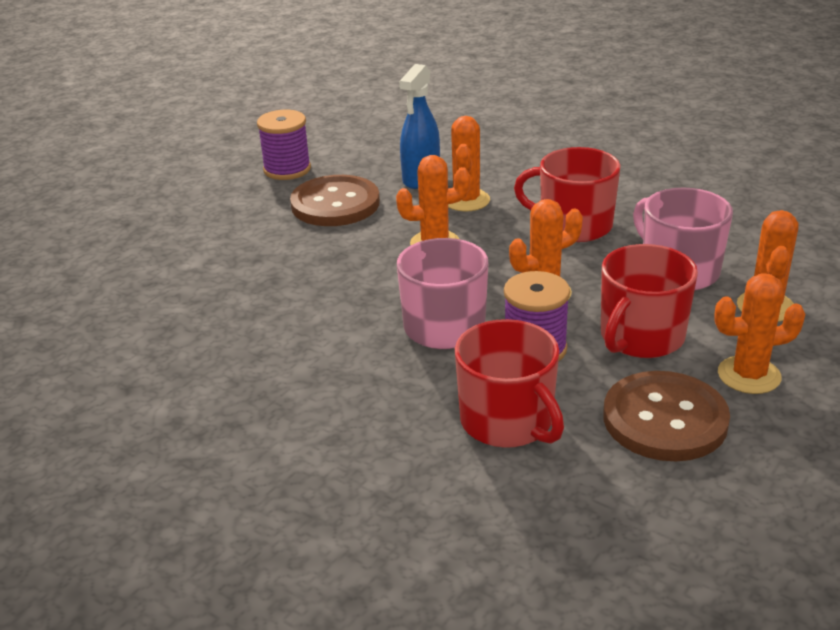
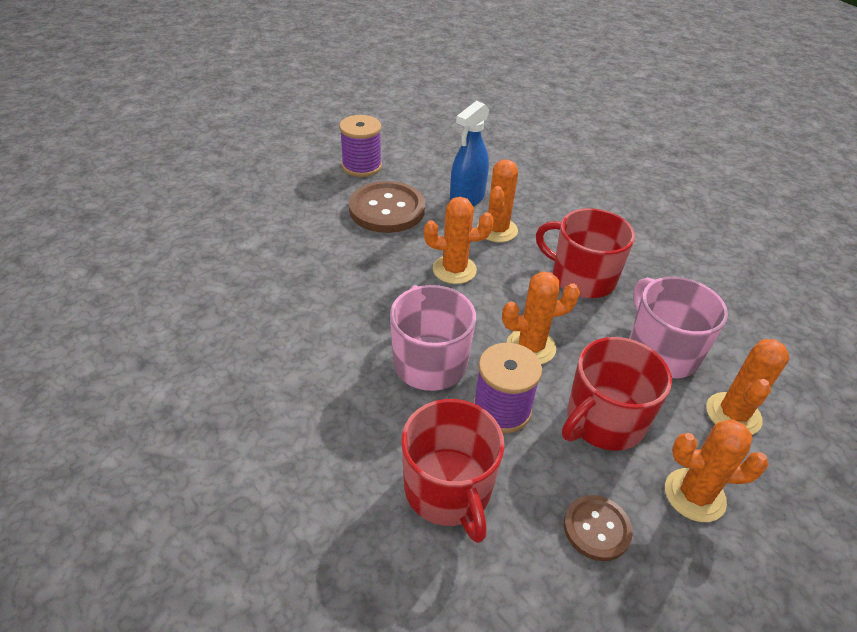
camera: 10 degrees right, 10 degrees up
brown button [603,371,730,461] -> brown button [564,495,633,561], size x0.56

